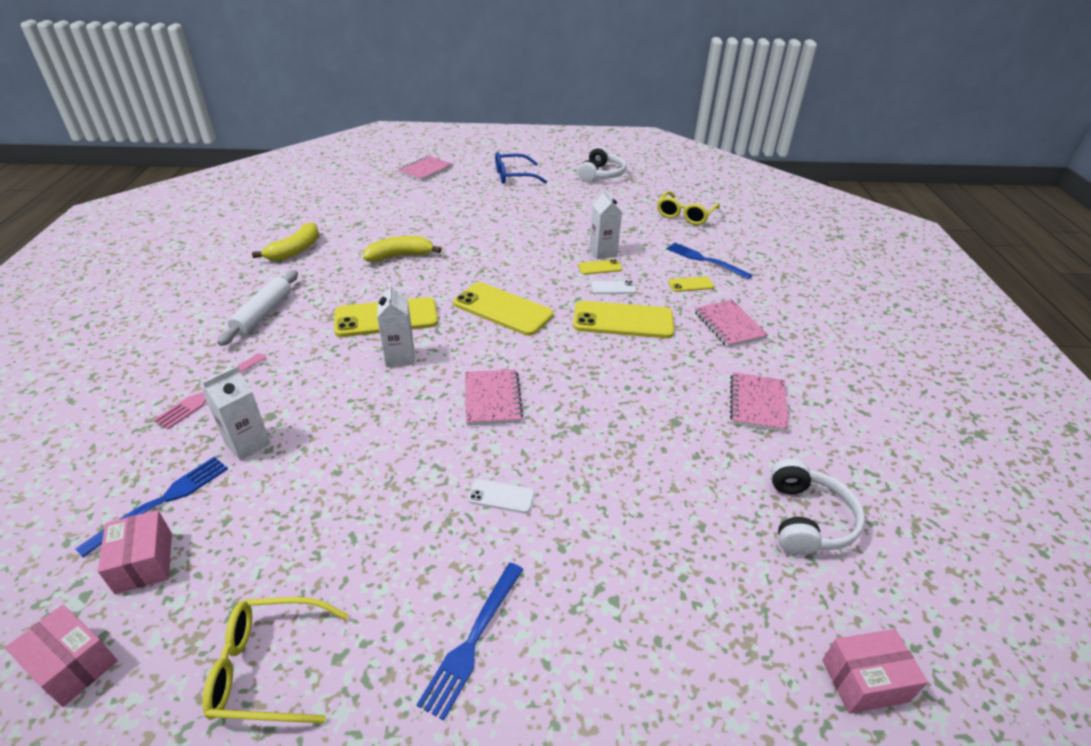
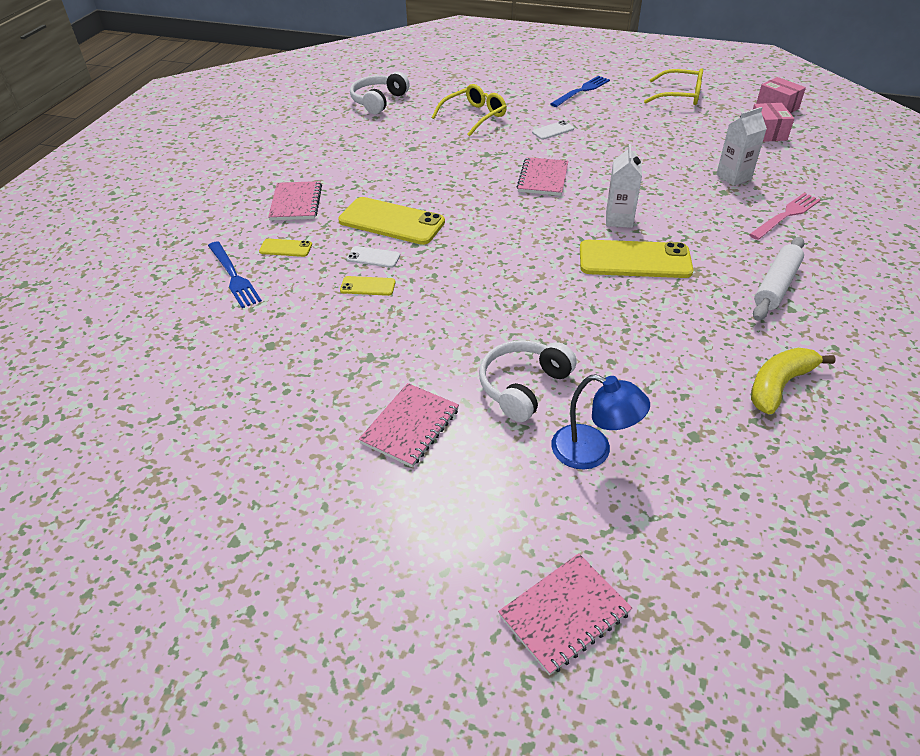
camera: 160 degrees left, 5 degrees up
blue fork [75,457,228,557] -> none
yellow banana [363,236,442,262] -> none
yellow phone [453,282,554,336] -> none
white phone [468,479,535,513] -> white phone turned 60 degrees counterclockwise [532,120,574,140]
blue glasses [495,152,547,184] -> none
white headphones [578,147,627,182] -> white headphones moved to [479,340,577,422]
white carton [589,189,622,259] -> none
yellow glasses [657,191,720,225] -> yellow glasses moved to [432,84,507,136]
pink notebook [730,372,789,433] -> pink notebook moved to [359,383,459,467]
pink box [822,629,928,713] -> none
none -> blue lamp [551,374,650,469]

